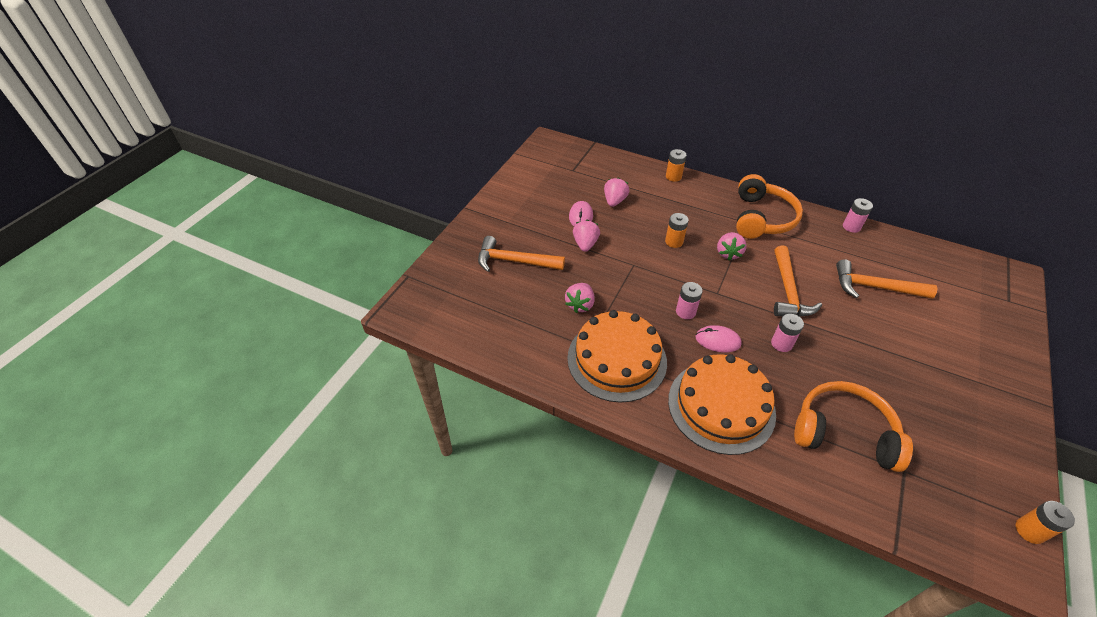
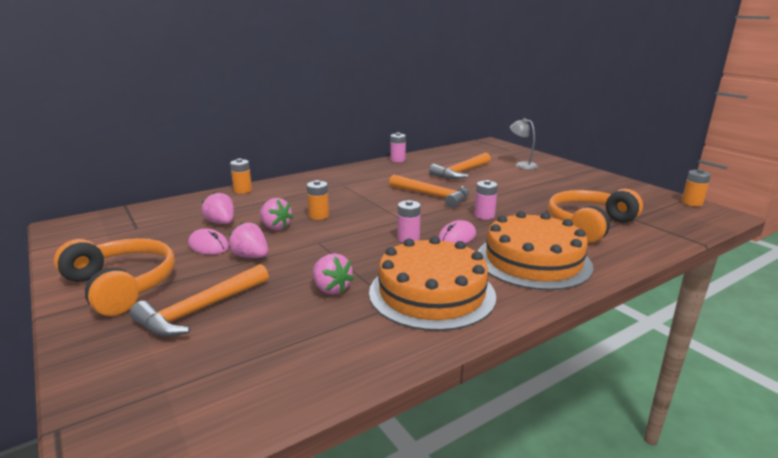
camera: 60 degrees left, 25 degrees down
pink strawberry [717,232,746,260] -> pink strawberry moved to [260,198,293,230]
orange headphones [736,174,803,239] -> orange headphones moved to [54,238,175,316]
none -> grey lamp [510,118,538,170]

